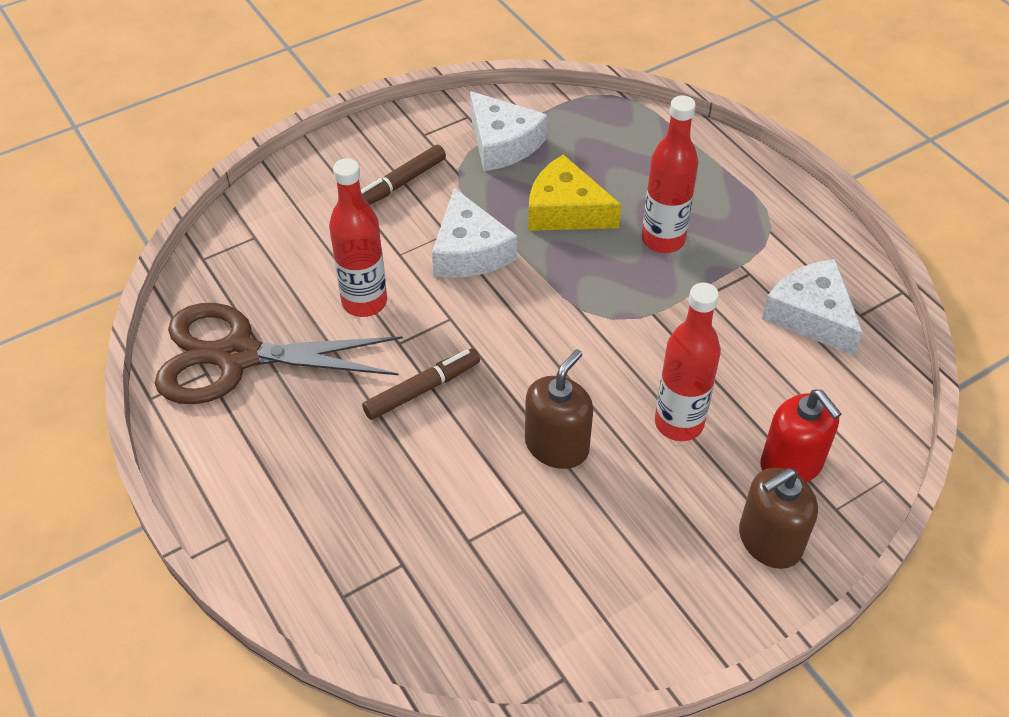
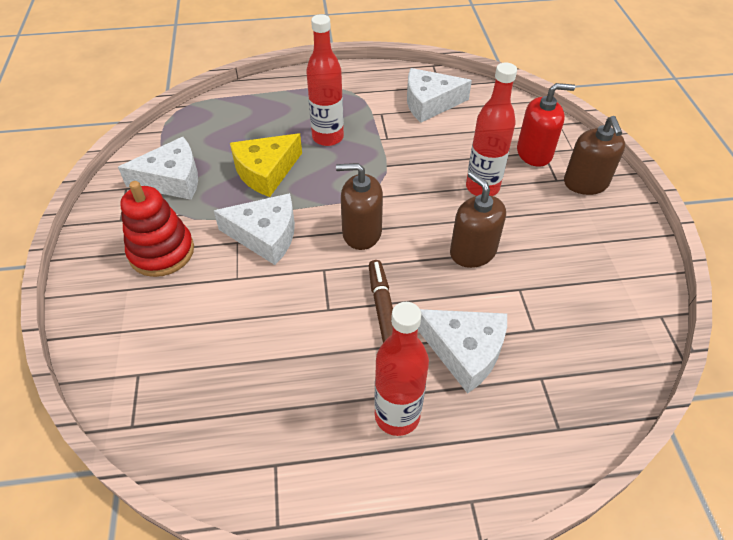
camera: 65 degrees left, 0 degrees up
brown scissors [155,303,403,404] -> none
red bottle [329,158,387,317] -> red bottle moved to [374,302,429,436]
brown marker [361,145,446,205] -> red stacking toy [120,181,194,277]
none -> brown soap dispenser [336,163,383,250]
none -> white cheese [418,309,507,394]

